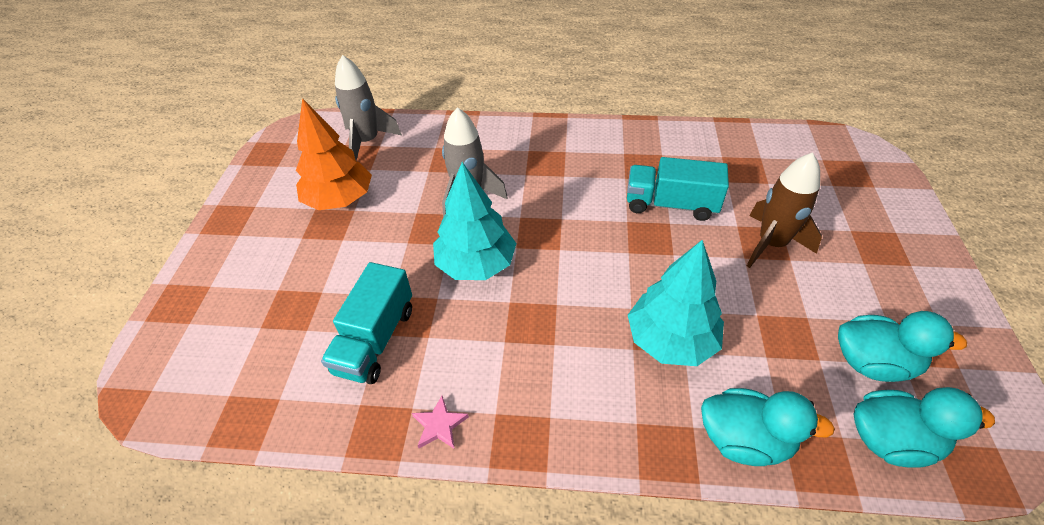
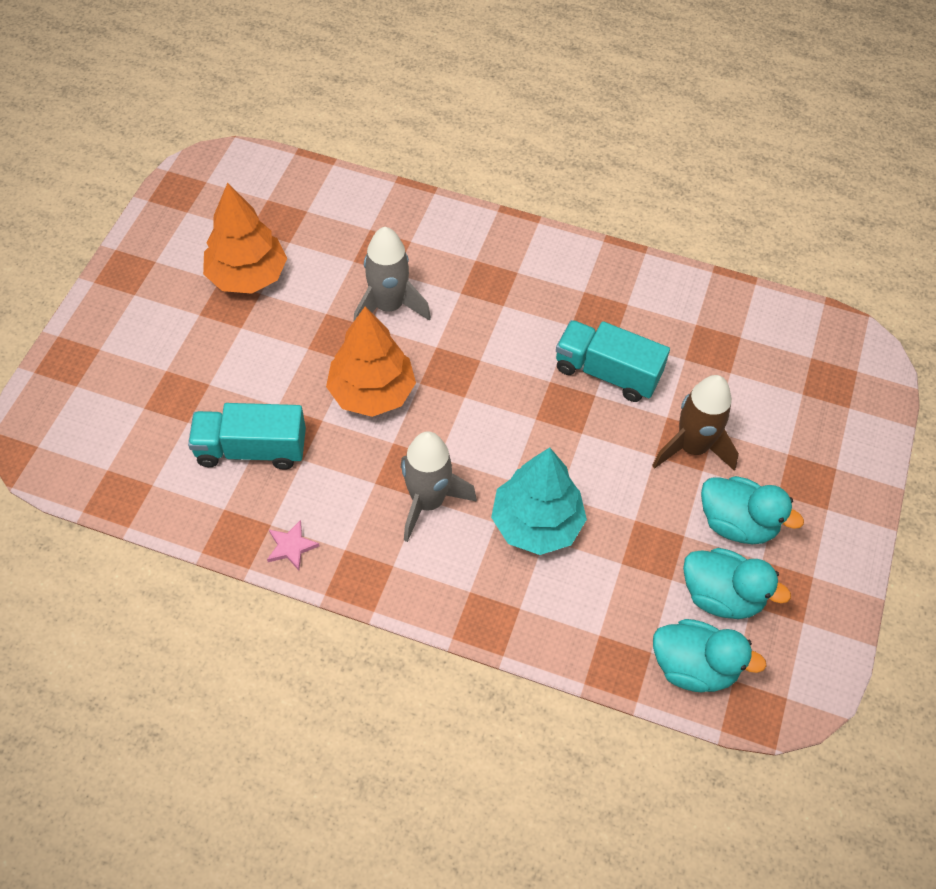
camera: 10 degrees right, 10 degrees up
turquoise truck [321,262,412,384] -> turquoise truck turned 60 degrees clockwise [188,403,306,470]
grey rocket [335,55,402,161] -> grey rocket moved to [400,431,477,542]
turquoise tree [433,162,516,280] -> orange tree [326,307,416,417]
turquoise duck [701,388,835,466] -> turquoise duck moved to [701,476,804,544]

